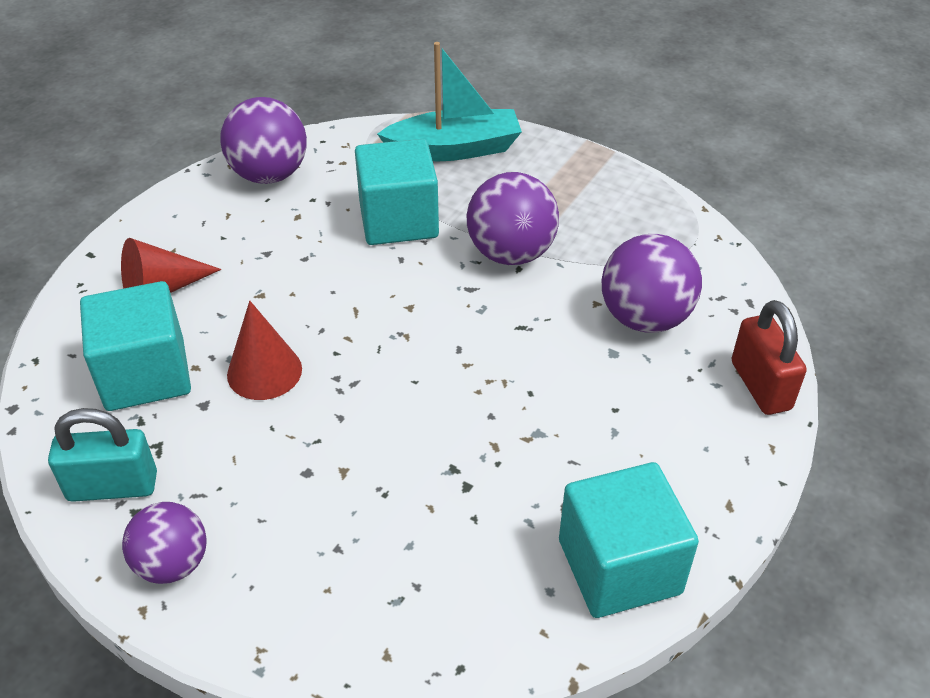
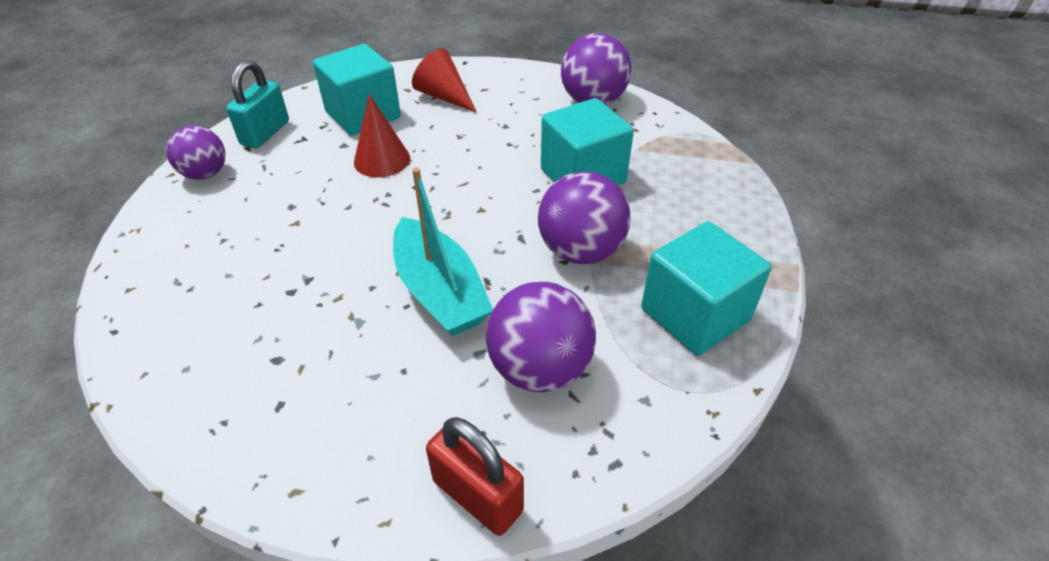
camera: 70 degrees right, 0 degrees up
turquoise padlock [48,408,157,502] -> turquoise padlock turned 45 degrees clockwise [226,60,289,148]
turquoise boat [377,42,522,161] -> turquoise boat moved to [393,167,493,336]
turquoise cube [559,462,699,618] -> turquoise cube moved to [641,221,772,356]
red padlock [732,300,807,415] -> red padlock turned 75 degrees clockwise [426,417,524,536]

